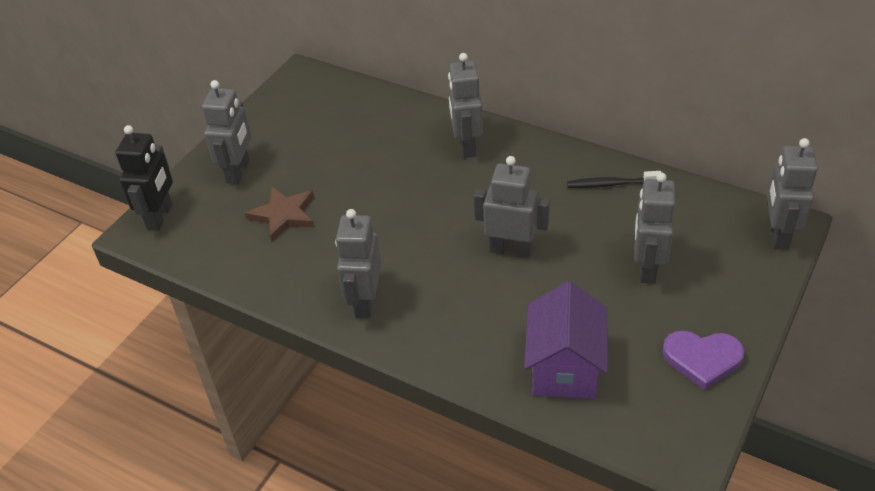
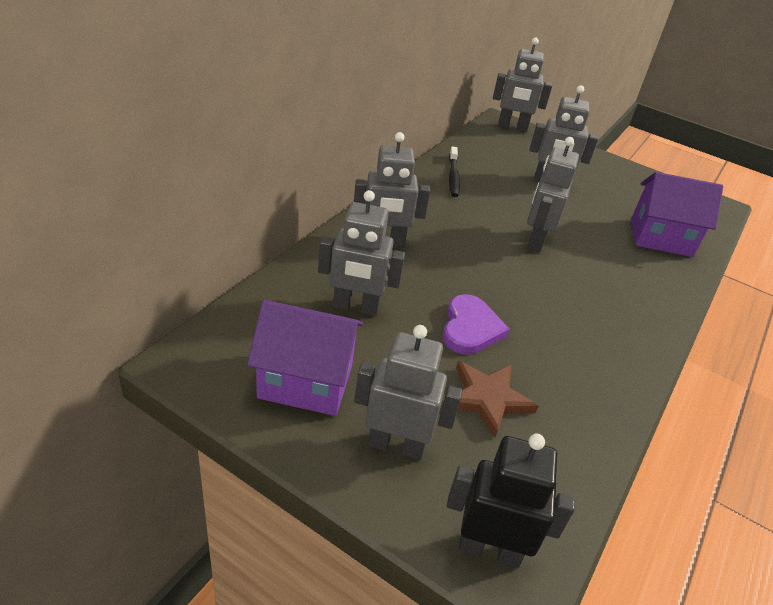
camera: 95 degrees left, 5 degrees down
grey robot [335,209,381,318] -> grey robot moved to [318,190,405,316]
purple heart [662,331,744,390] -> purple heart moved to [442,294,510,355]
none -> purple house [247,300,364,416]

